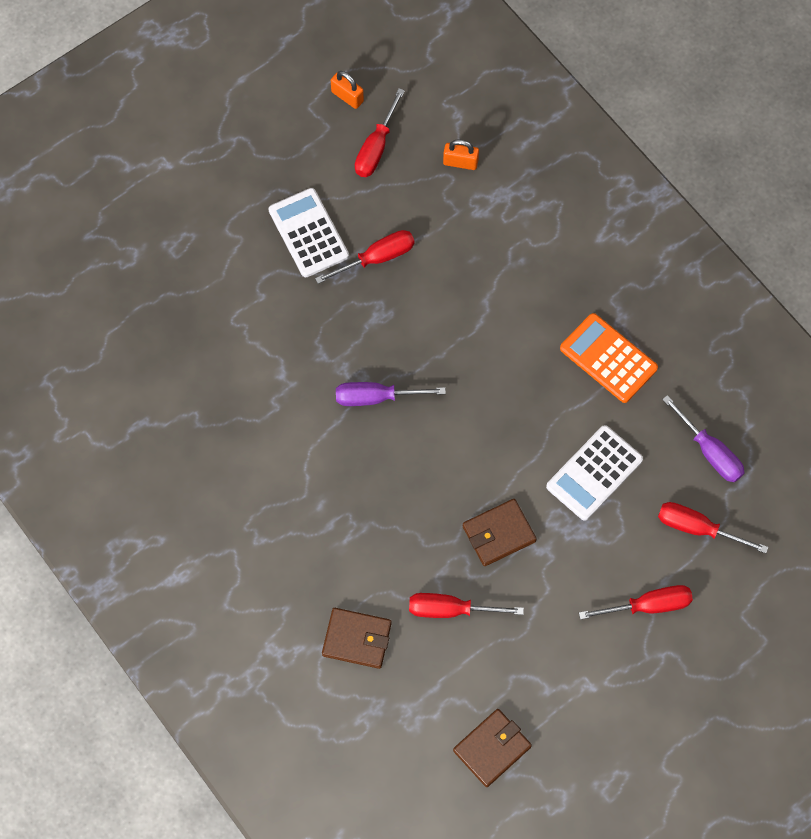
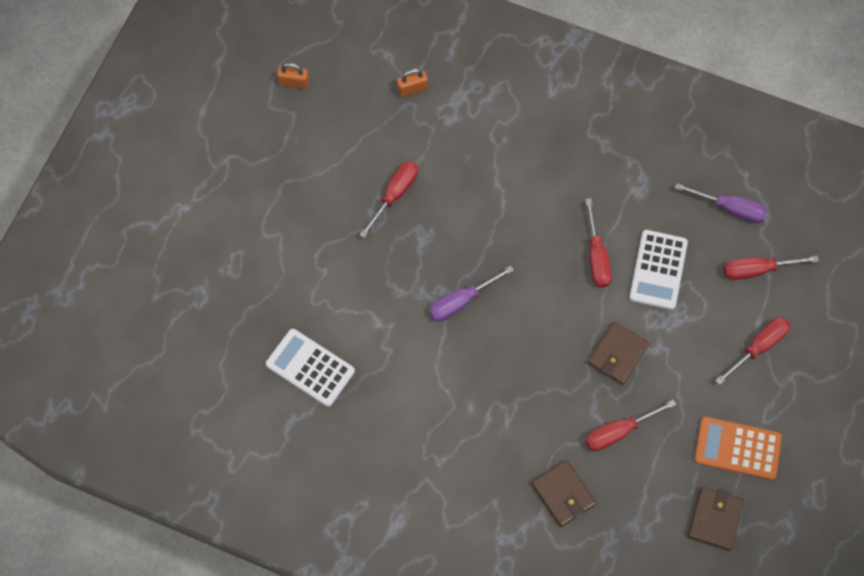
camera: 30 degrees left, 0 degrees up
white calculator [269,188,349,277] -> white calculator moved to [266,329,355,407]
brown wallet [322,608,391,669] -> brown wallet turned 75 degrees clockwise [531,460,596,527]
red screwdriver [355,88,405,177] -> red screwdriver moved to [585,198,612,288]
orange calculator [560,313,658,403] -> orange calculator moved to [694,417,782,480]

